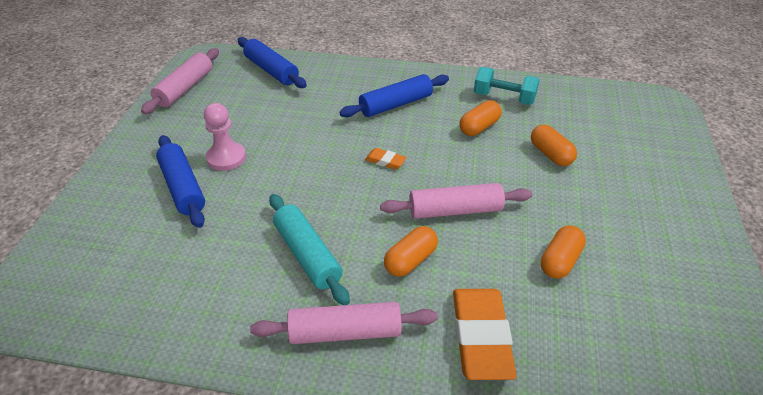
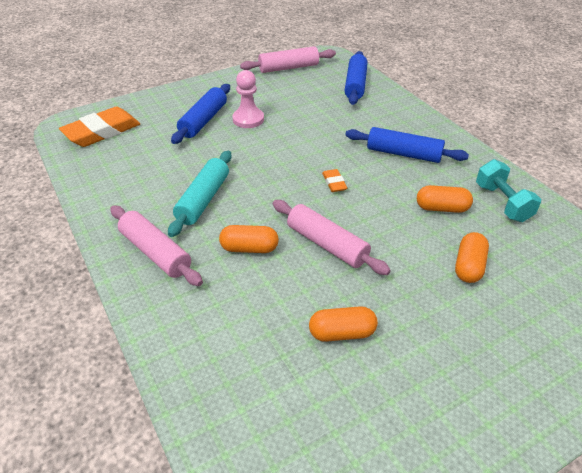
camera: 50 degrees right, 0 degrees up
orange eraser [453,289,517,380] -> orange eraser moved to [59,107,140,147]

